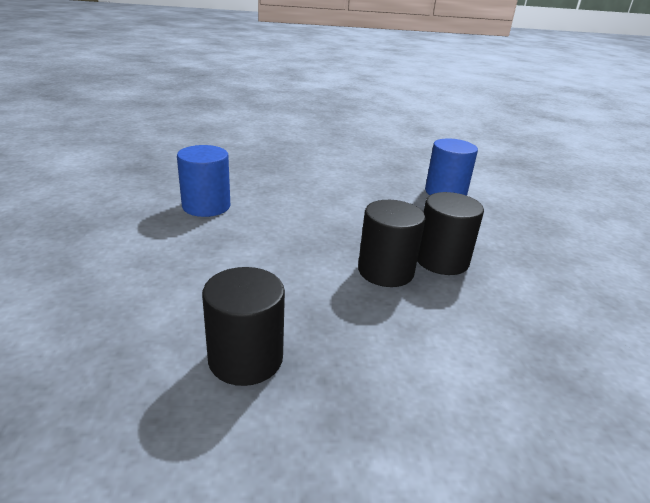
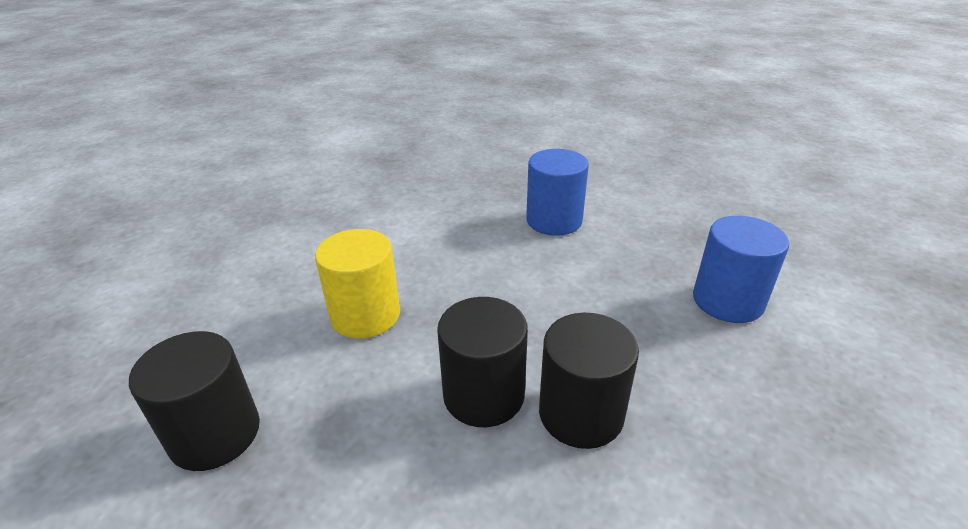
camera: 40 degrees right, 5 degrees up
blue cylinder [177,145,230,217] -> blue cylinder moved to [526,149,589,236]
none -> yellow cylinder [315,229,400,339]

